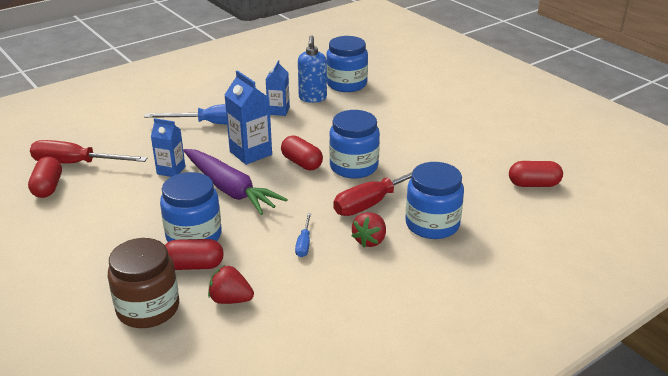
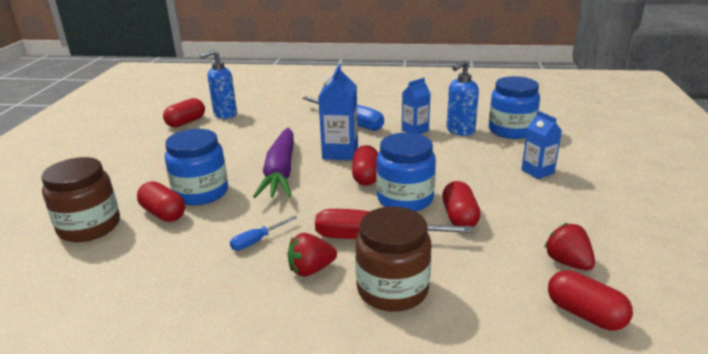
camera: 45 degrees right, 5 degrees down
red screwdriver [30,140,147,164] -> blue soap dispenser [200,49,237,119]
blue carton [151,118,185,177] -> blue carton moved to [521,111,562,179]
red strawberry [208,265,254,304] -> red strawberry moved to [544,223,595,270]
blue jar [405,162,464,239] -> brown jar [355,206,431,312]
none -> red capsule [442,181,481,227]

